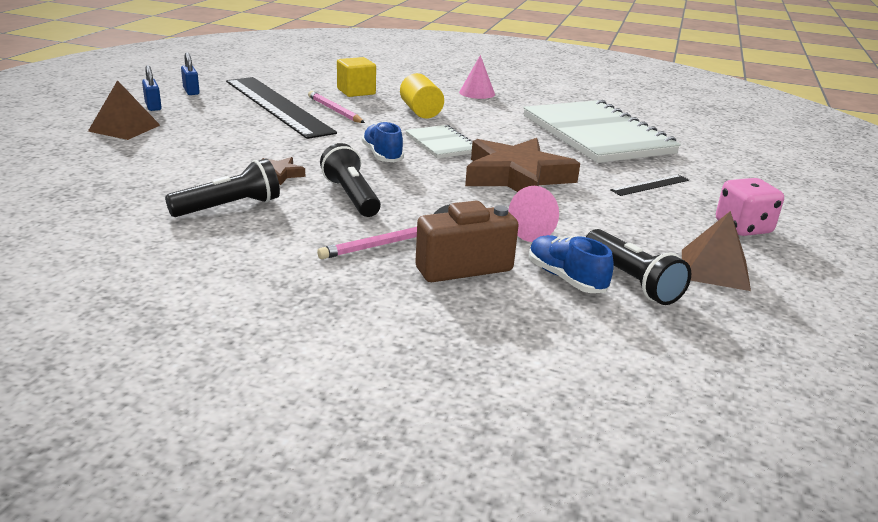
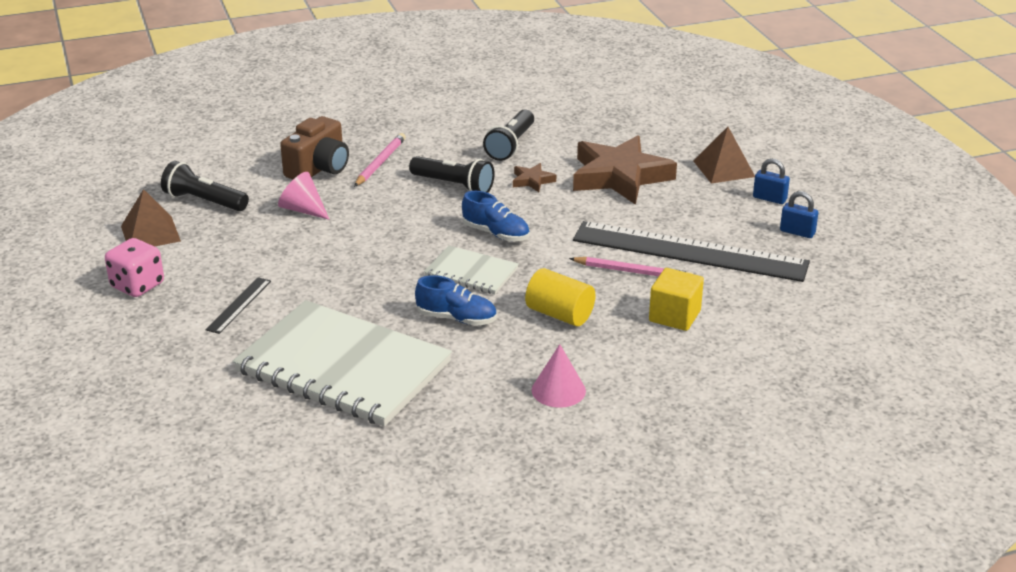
camera: 145 degrees right, 5 degrees up
brown star [465,138,580,192] -> brown star moved to [573,135,677,205]
blue shoe [529,235,614,293] -> blue shoe moved to [415,275,497,326]

